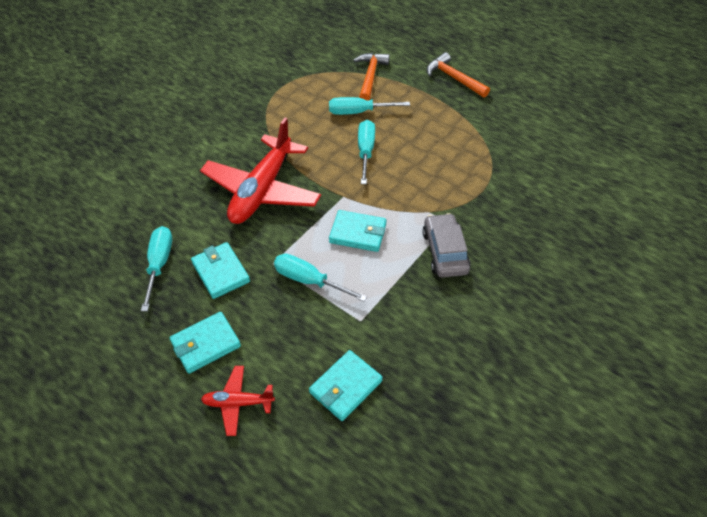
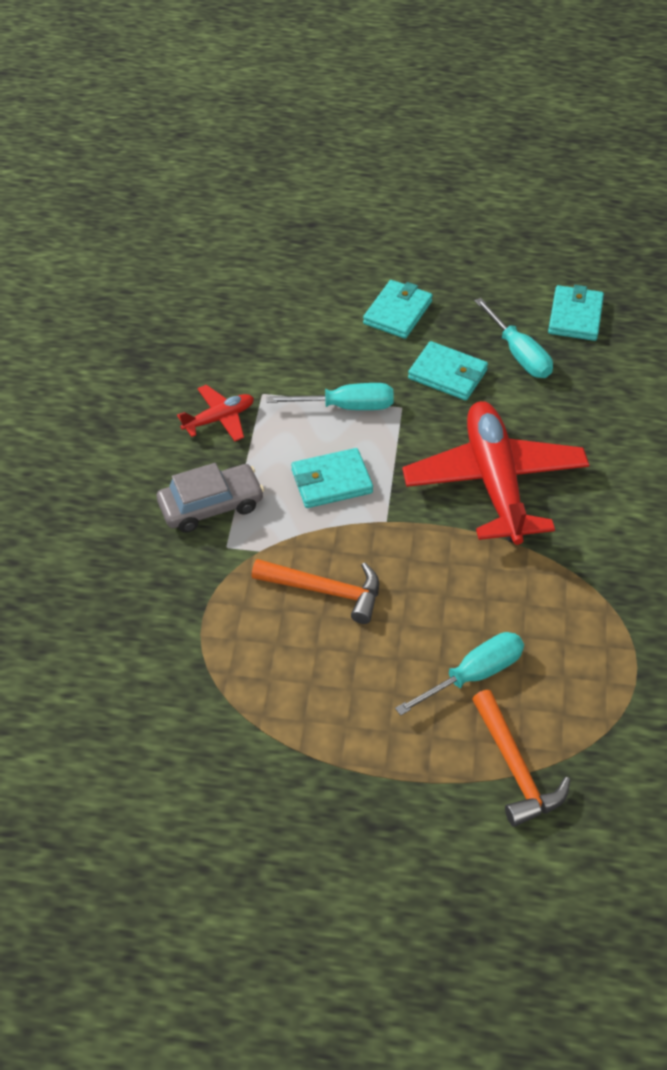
camera: 150 degrees right, 0 degrees up
red plane [201,366,275,436] -> red plane moved to [177,385,254,441]
turquoise wallet [309,350,383,421] -> turquoise wallet moved to [548,285,604,341]
turquoise screwdriver [358,120,375,184] -> none
grey car [422,213,471,278] -> grey car turned 75 degrees counterclockwise [157,463,264,533]
orange hammer [427,52,490,98] -> orange hammer moved to [252,559,379,624]

